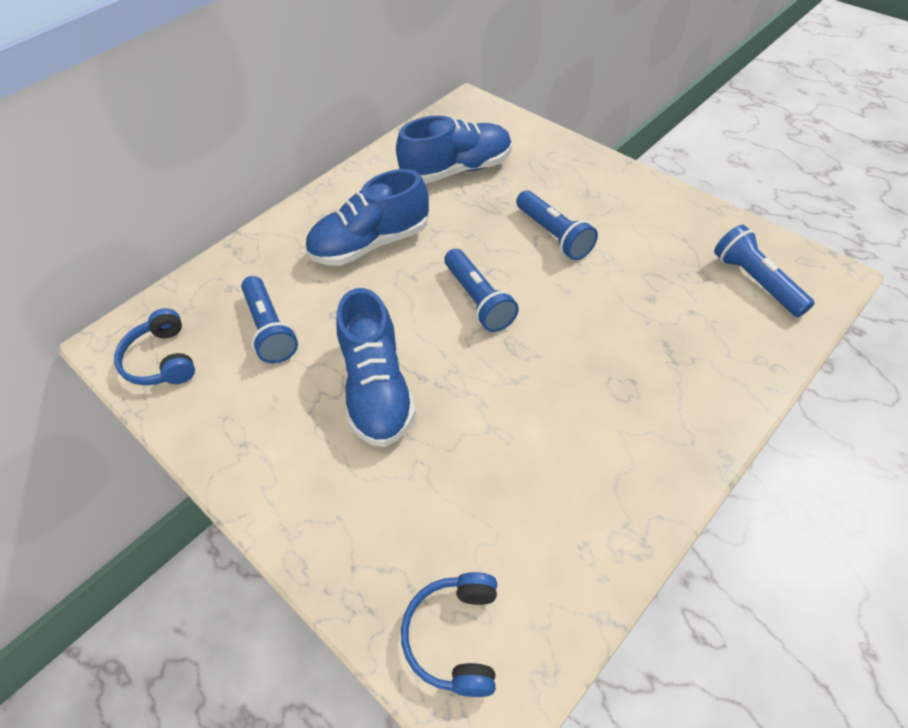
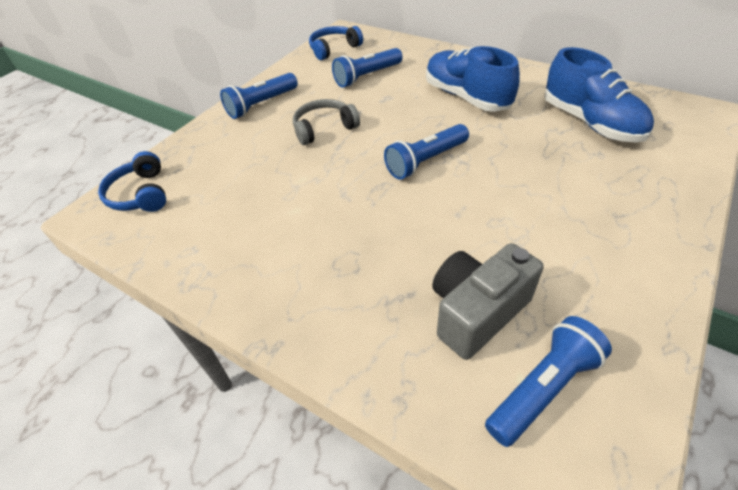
camera: 80 degrees right, 5 degrees down
blue shoe [336,288,416,447] -> grey headphones [293,99,360,145]
blue headphones [401,572,497,697] -> blue headphones turned 105 degrees counterclockwise [98,151,166,212]
blue flashlight [516,190,598,260] -> blue flashlight moved to [220,73,298,119]
none -> grey camera [432,243,544,360]

